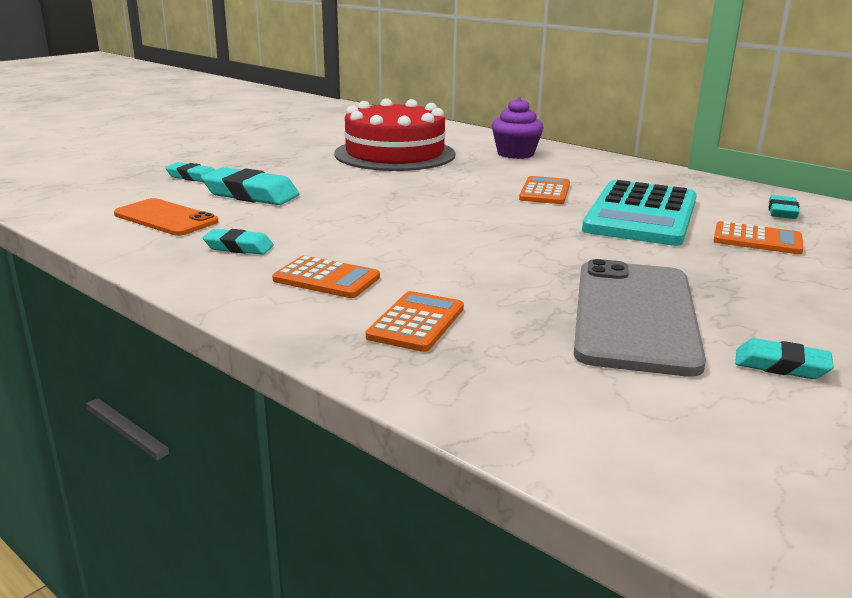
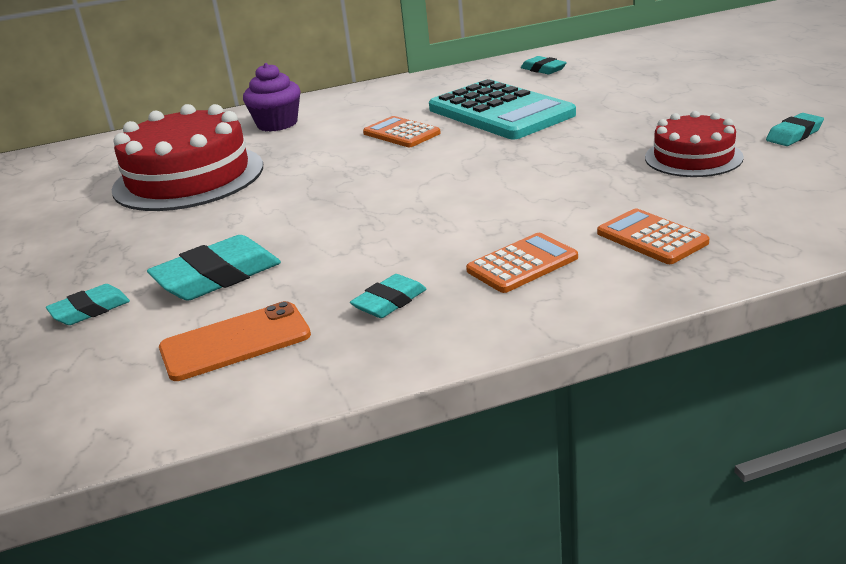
camera: 55 degrees left, 5 degrees up
grey phone [574,259,706,377] -> red cake [645,111,744,177]
orange calculator [714,221,804,254] -> none

